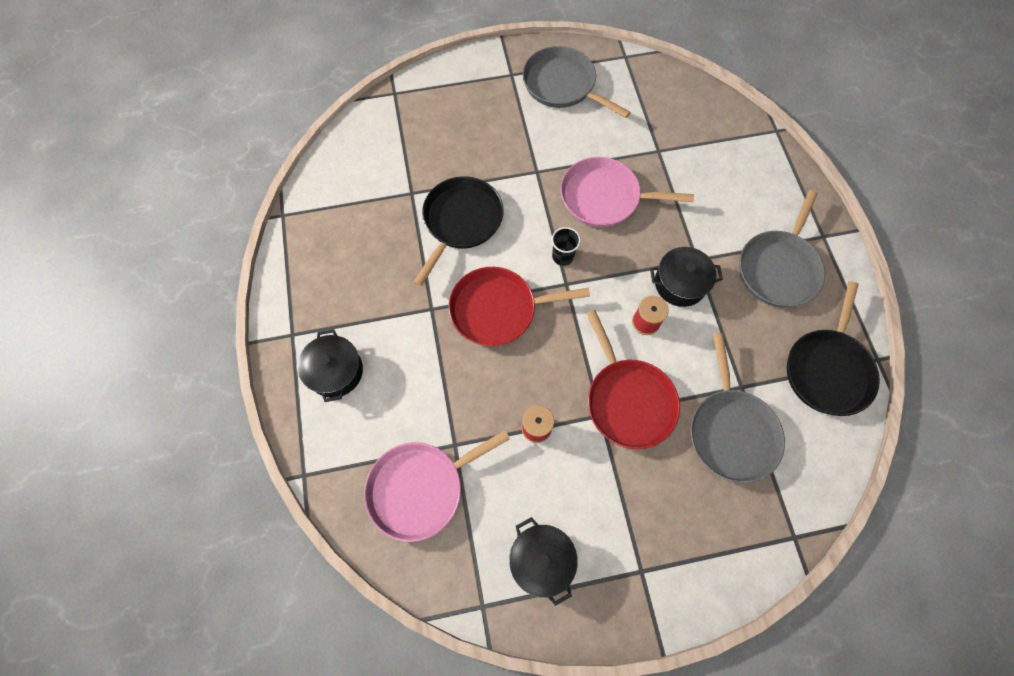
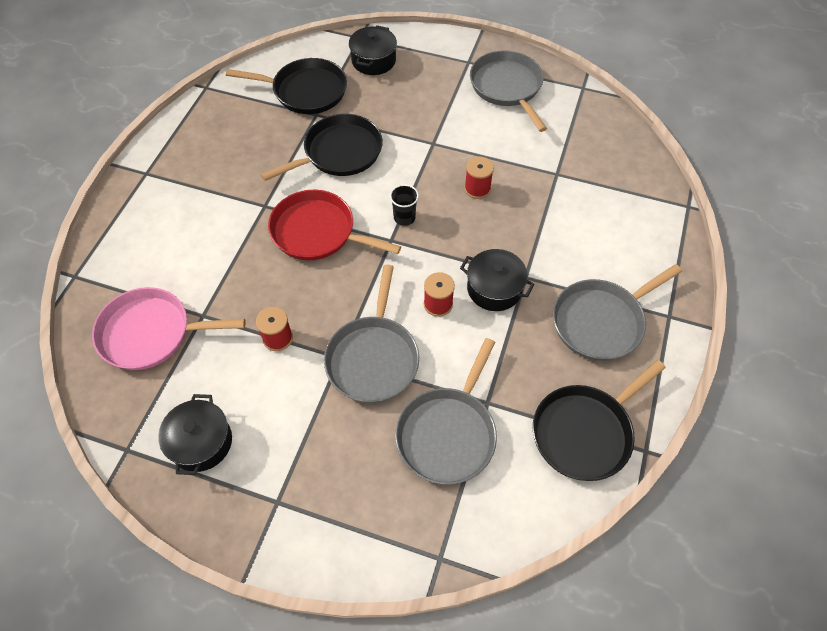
camera: 30 degrees right, 10 degrees down
black pot [298,329,363,402] -> black pot moved to [349,25,397,75]
pink pan [560,157,694,227] -> red spool [464,157,494,199]
red pan [586,310,680,449] -> grey pan [324,265,419,403]
none -> black pan [226,58,347,114]

